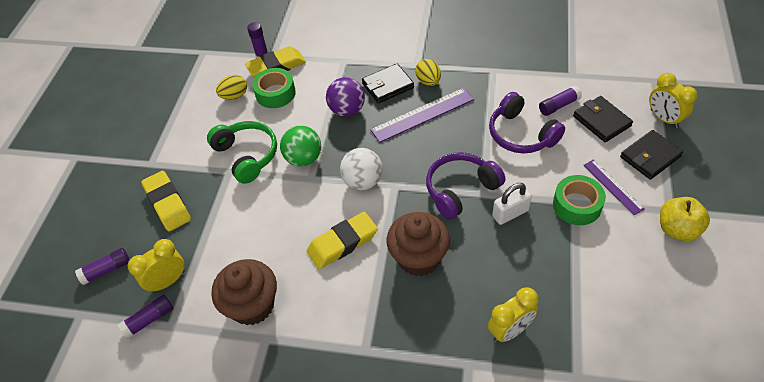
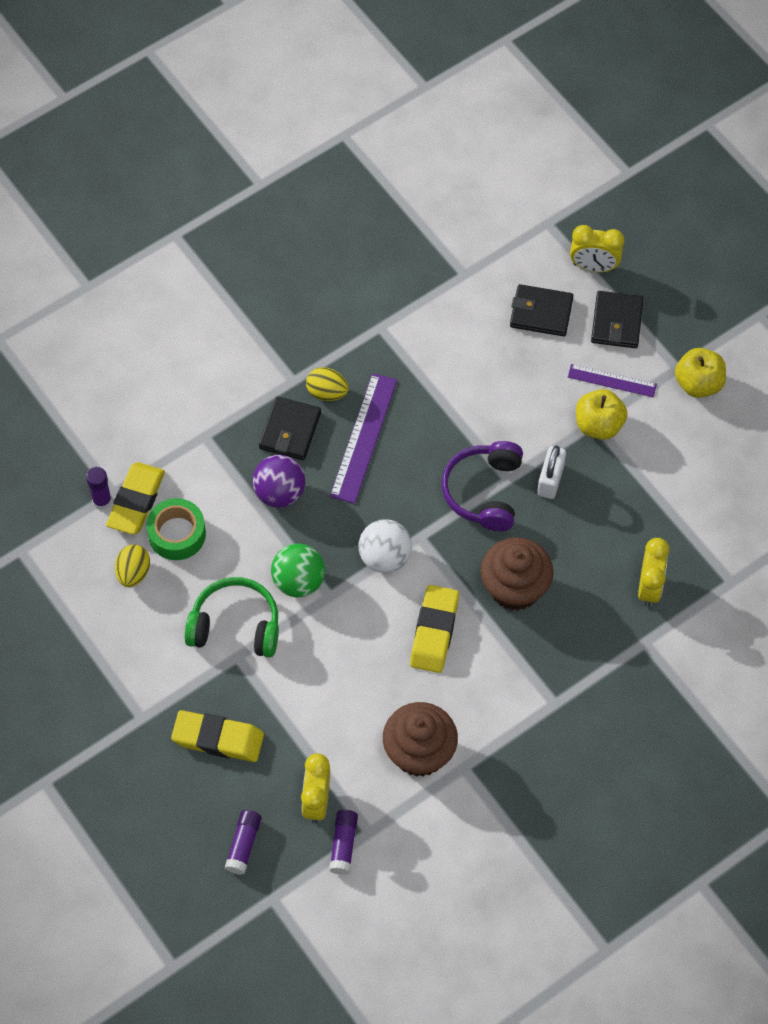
camera: 50 degrees left, 10 degrees up
purple headphones [489,92,565,153] -> none
purple glue stick [539,86,582,116] -> none
green tape [553,175,606,225] -> yellow apple [576,389,627,440]

